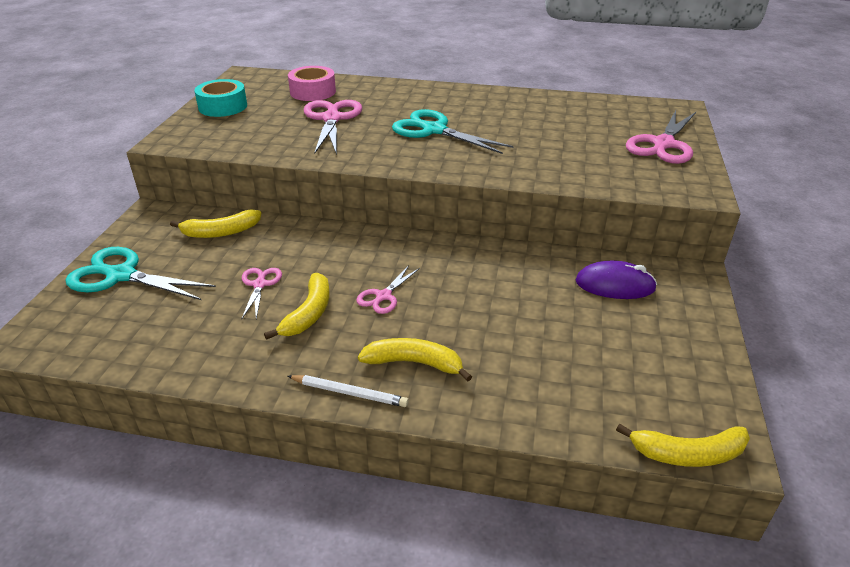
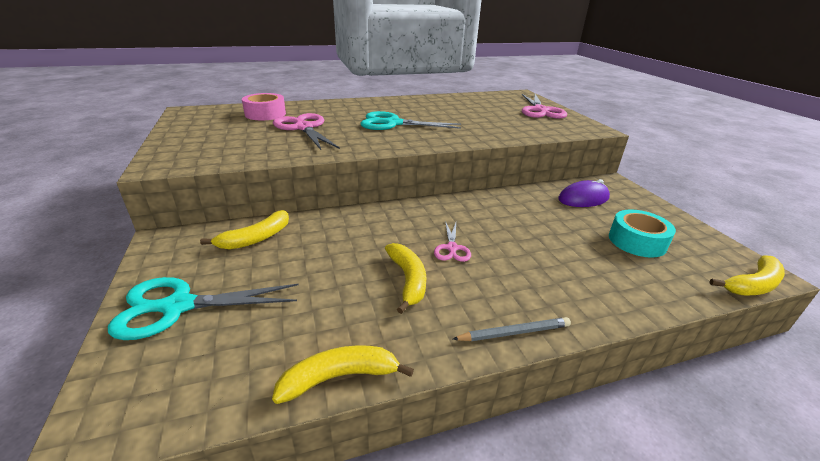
camera: 30 degrees left, 5 degrees down
turquoise tape [194,79,247,117] -> turquoise tape moved to [609,210,676,258]
pink scissors [242,268,282,319] -> none
white pencil [288,375,409,407] -> grey pencil [453,317,571,341]
yellow banana [358,338,472,382] -> yellow banana moved to [272,345,414,404]

